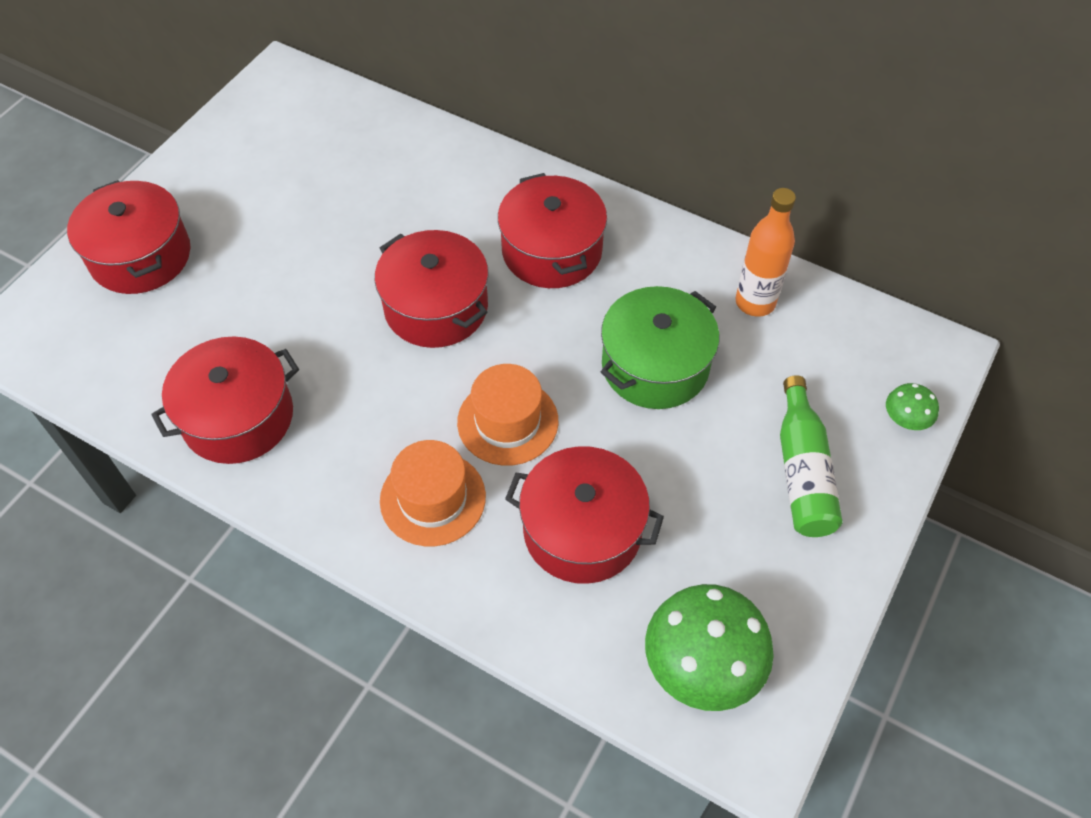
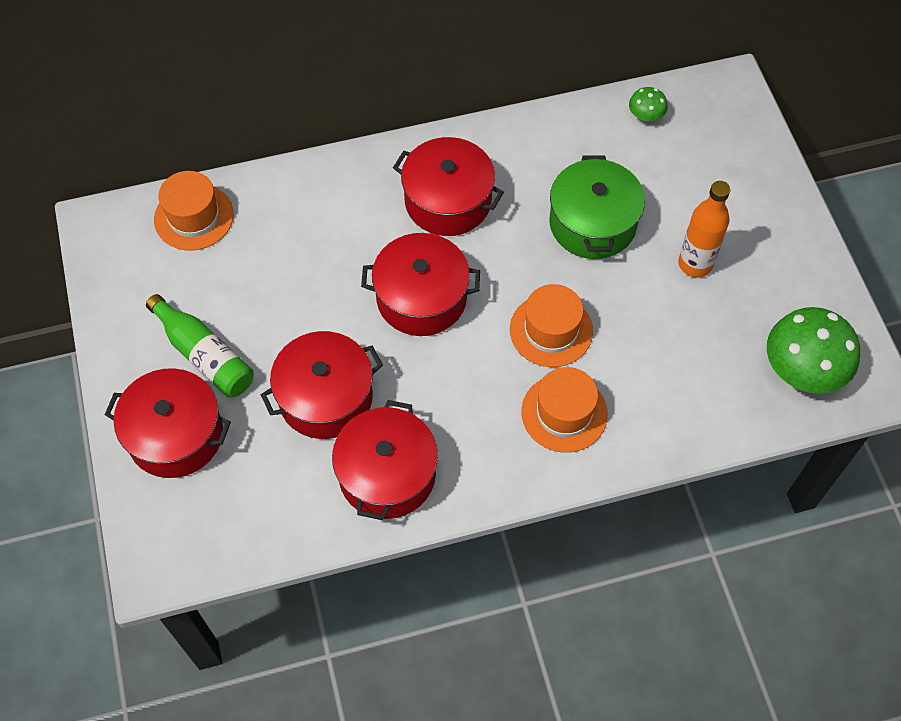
camera: 45 degrees left, 5 degrees up
red pot [505,446,664,584] -> red pot moved to [261,331,383,439]
orange bottle [735,188,796,317] -> orange bottle moved to [678,181,730,278]
green bottle [780,375,842,537] -> green bottle moved to [146,294,254,398]
green mushroom [886,383,939,430] -> green mushroom moved to [629,87,668,121]
none -> orange hat [154,171,234,251]

